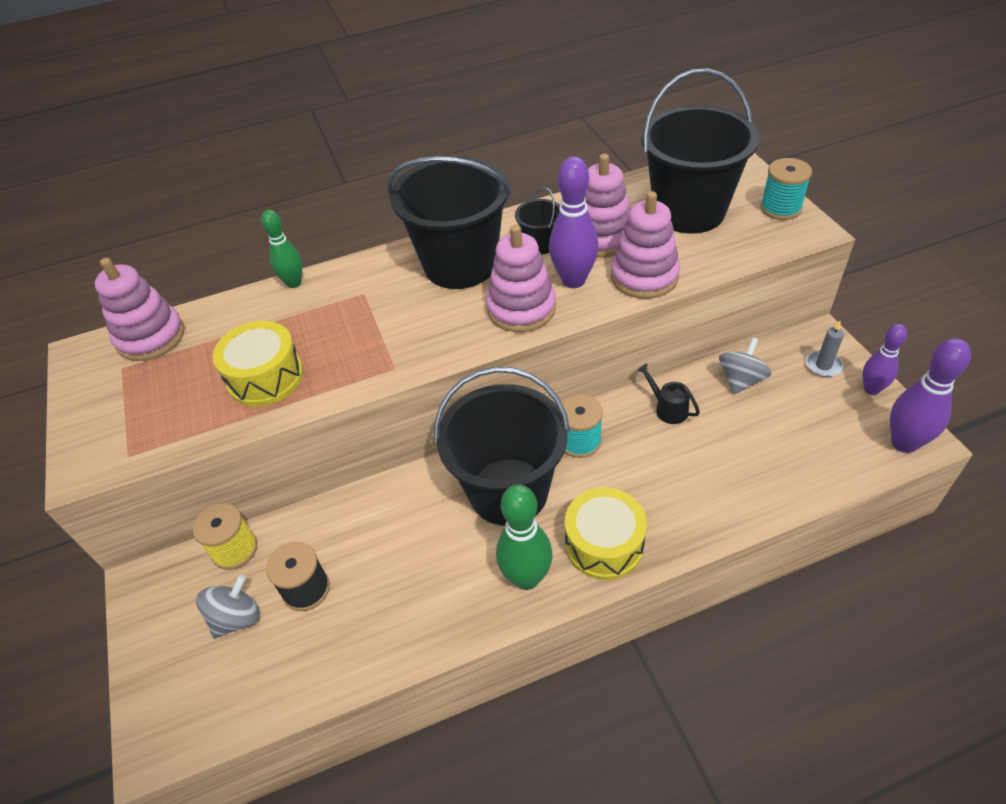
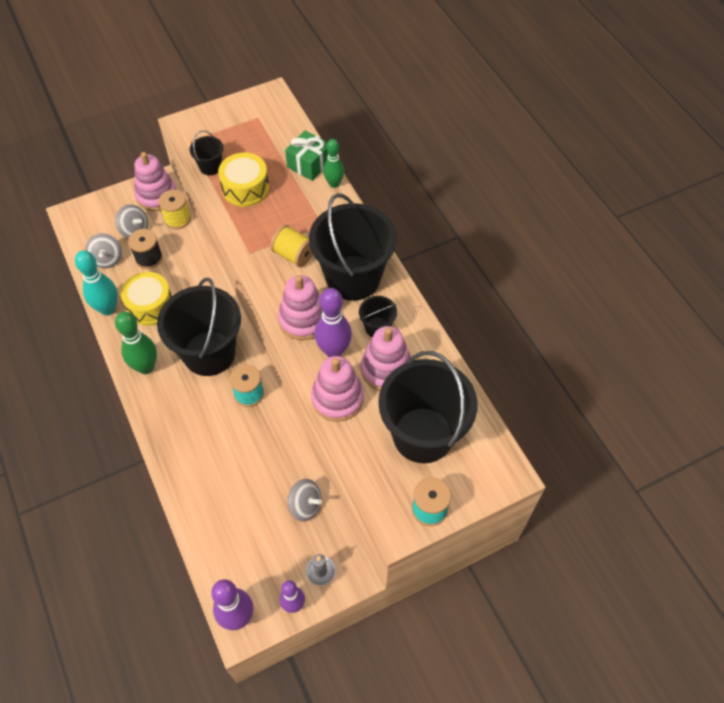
camera: 80 degrees right, 10 degrees up
pink stacking toy [95,258,184,361] -> pink stacking toy moved to [134,152,176,211]
yellow drum [565,487,647,580] -> yellow drum moved to [121,272,172,326]
black watering can [637,364,700,424] -> none
none -> turquoise bowling pin [75,250,118,316]
none -> grey spinning top [85,233,122,268]
none -> black bucket [190,130,224,175]
none -> yellow spool [270,225,313,267]
none -> green gift [285,130,328,181]

